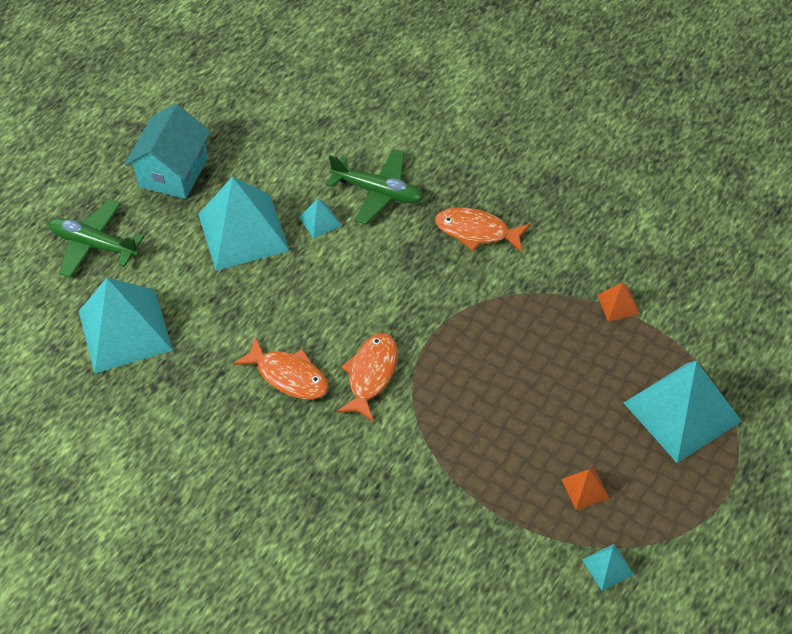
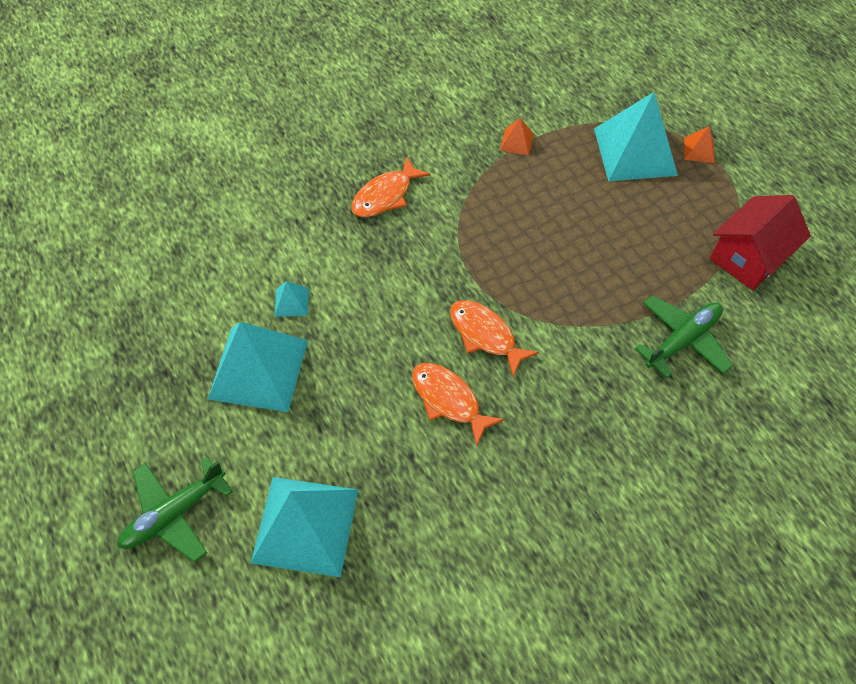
camera: 65 degrees left, 5 degrees up
turquoise house [125,104,211,199] -> none
orange fish [233,337,329,399] -> orange fish turned 105 degrees counterclockwise [412,363,504,446]
green plane [326,149,424,224] -> green plane moved to [635,295,733,378]
orange pyramid [561,468,610,510] -> orange pyramid moved to [684,126,714,163]
turquoise pyramid [582,544,634,591] -> red house [710,195,811,290]

